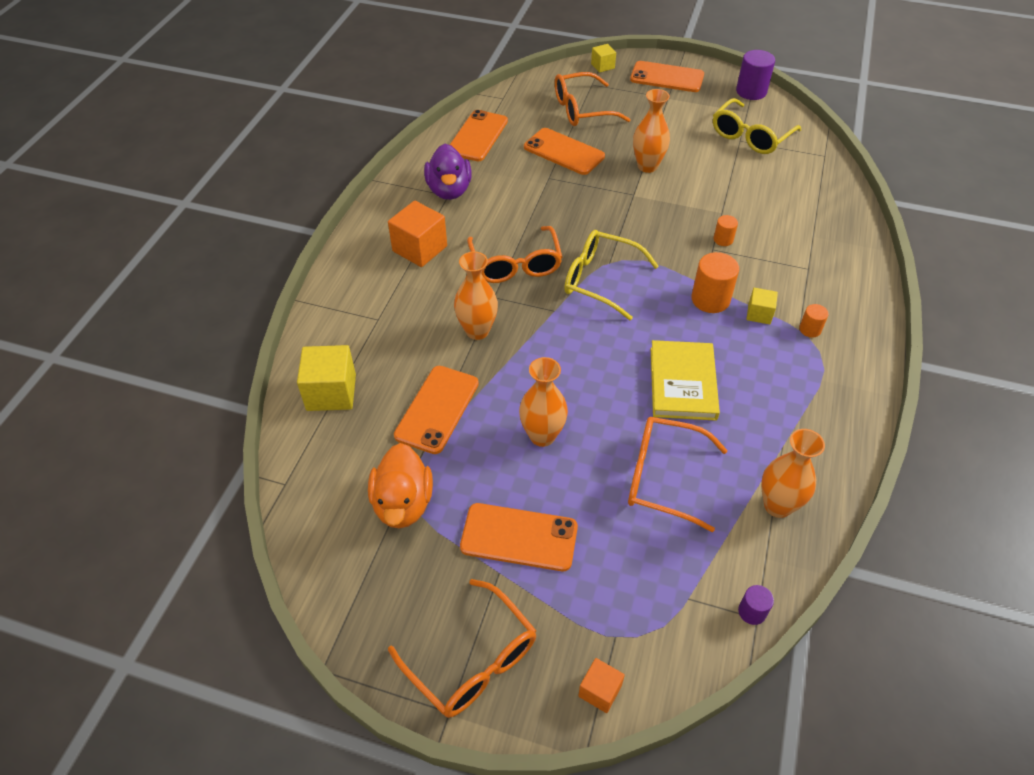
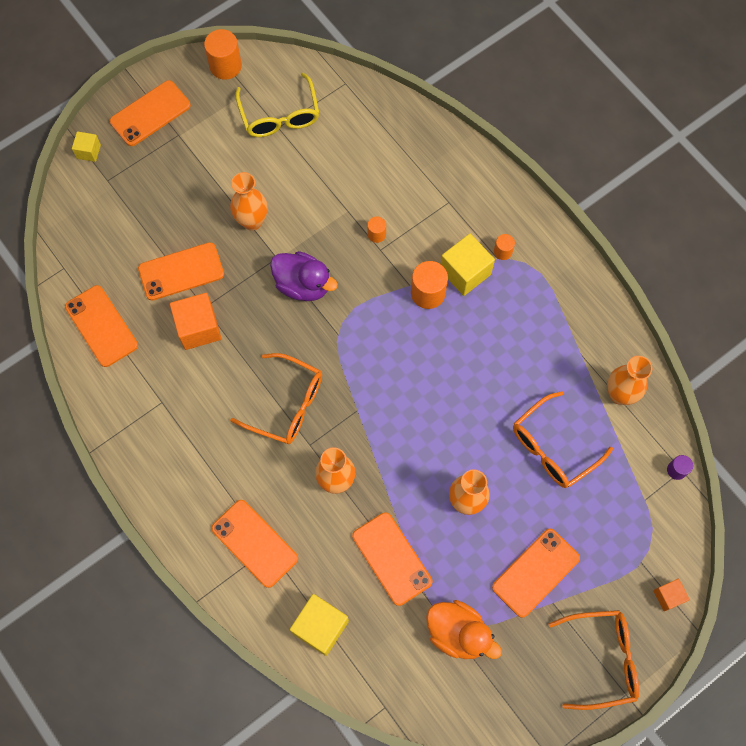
camera: 55 degrees left, 20 degrees up
orange cube [388,200,447,267] -> orange cube moved to [170,293,222,350]
purple duck [424,144,472,200] -> purple duck moved to [270,251,338,301]
orange glasses [555,72,631,126] -> none
yellow glasses [564,230,659,320] -> none
yellow book [651,340,720,421] -> none
purple cylinder [736,50,775,100] -> orange cylinder [204,29,242,80]
yellow cube [746,288,778,324] -> yellow cube [441,234,495,296], size x1.79
none -> orange phone [211,500,298,588]

